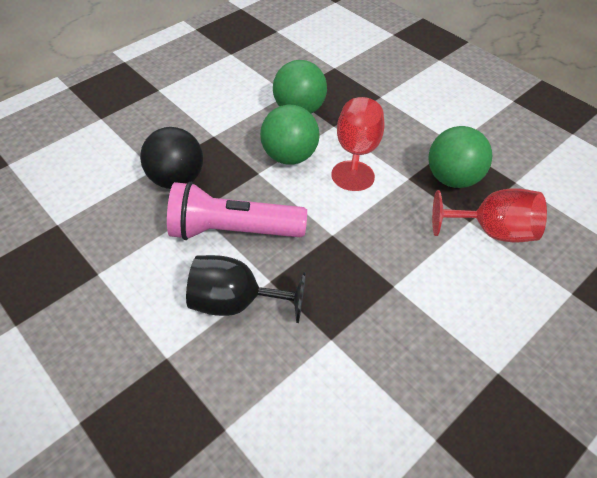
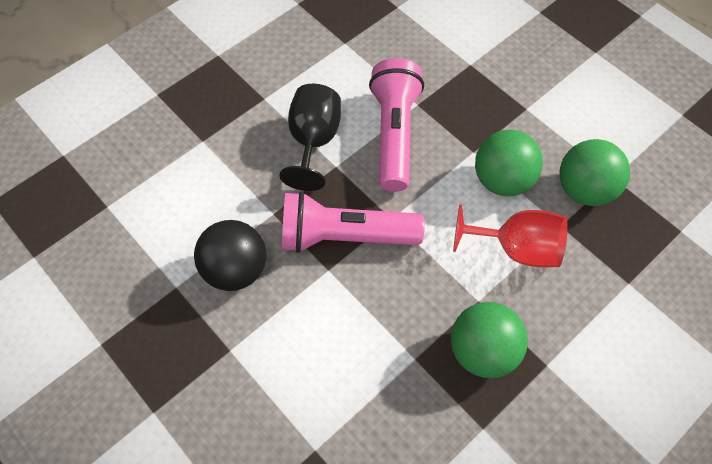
camera: 90 degrees right, 10 degrees up
black ball [140,127,203,189] -> black ball moved to [194,220,266,291]
red goblet [432,188,547,242] -> none
none -> pink flashlight [282,191,425,253]

